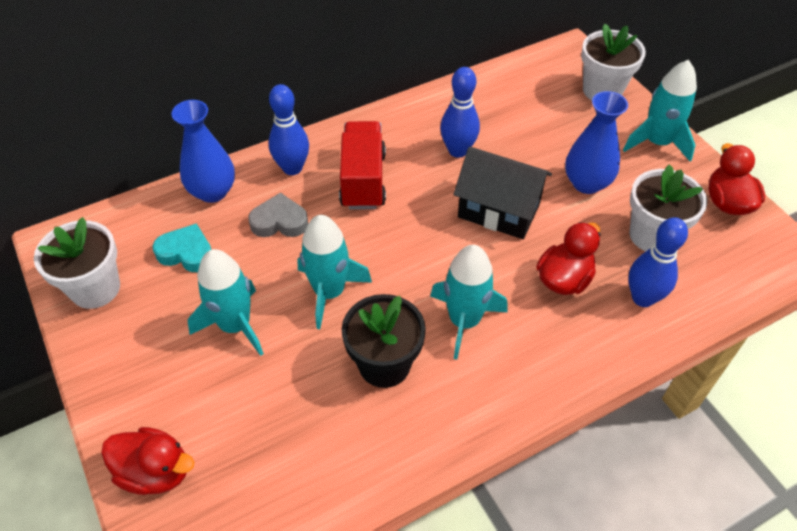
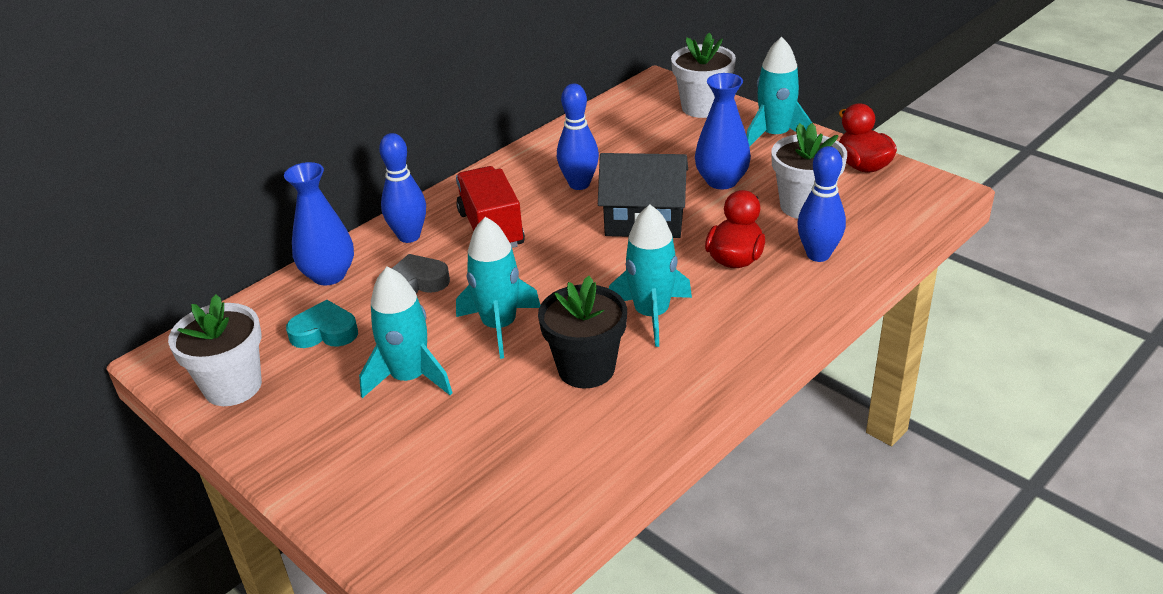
camera: 15 degrees left, 15 degrees down
red duck [101,427,194,495] -> none

